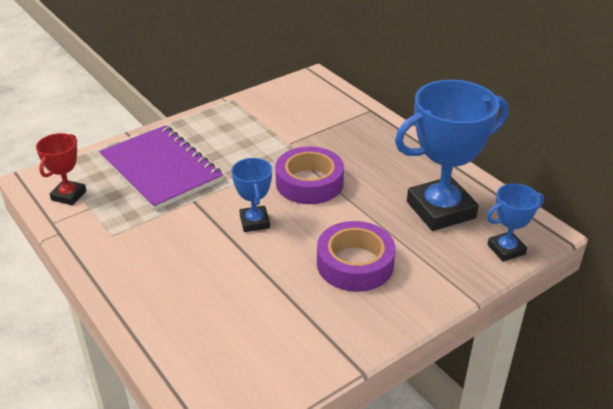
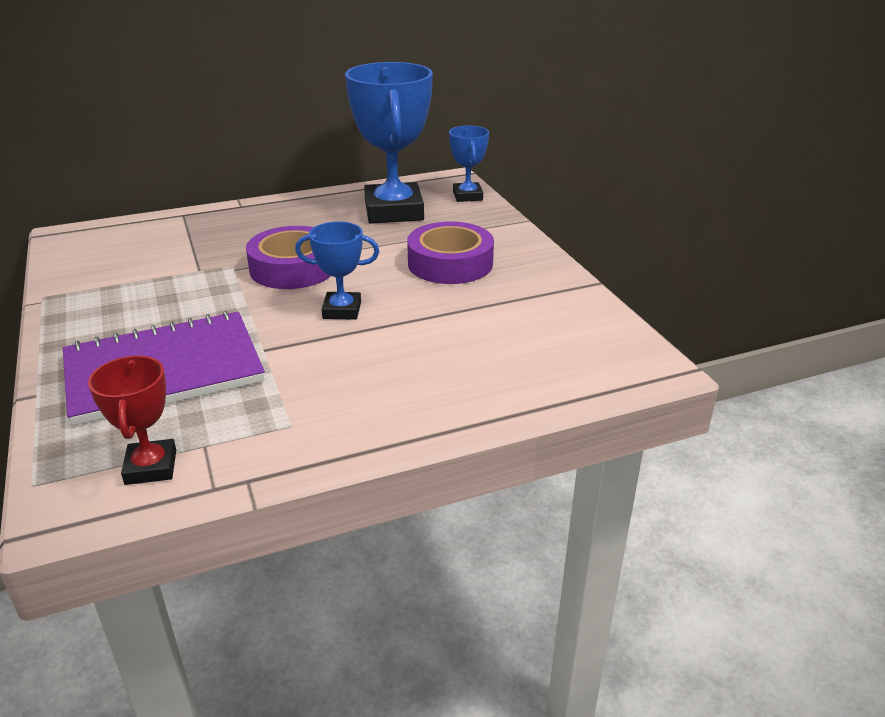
camera: 75 degrees left, 5 degrees down
red trophy [36,133,86,205] -> red trophy turned 45 degrees clockwise [88,356,176,485]

